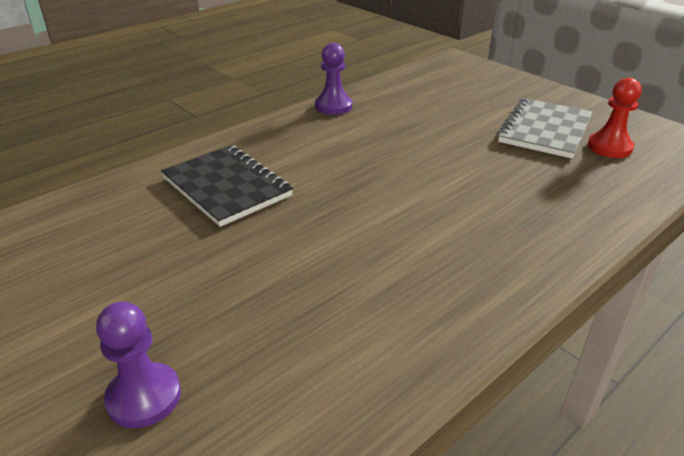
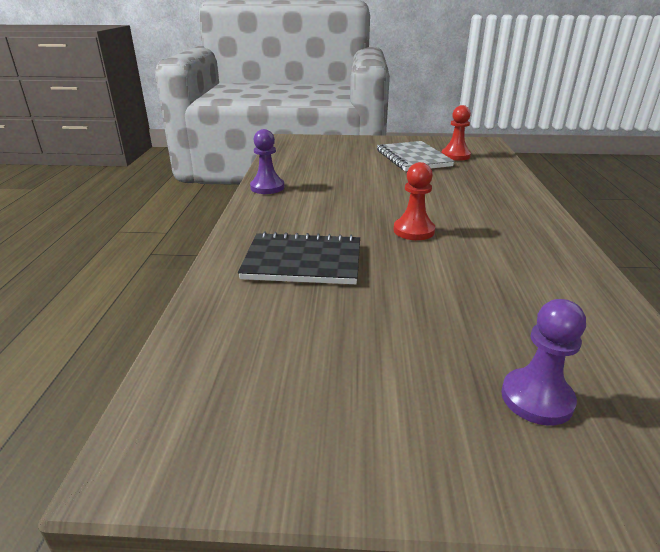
camera: 45 degrees left, 5 degrees down
none -> red pawn [393,162,435,240]

